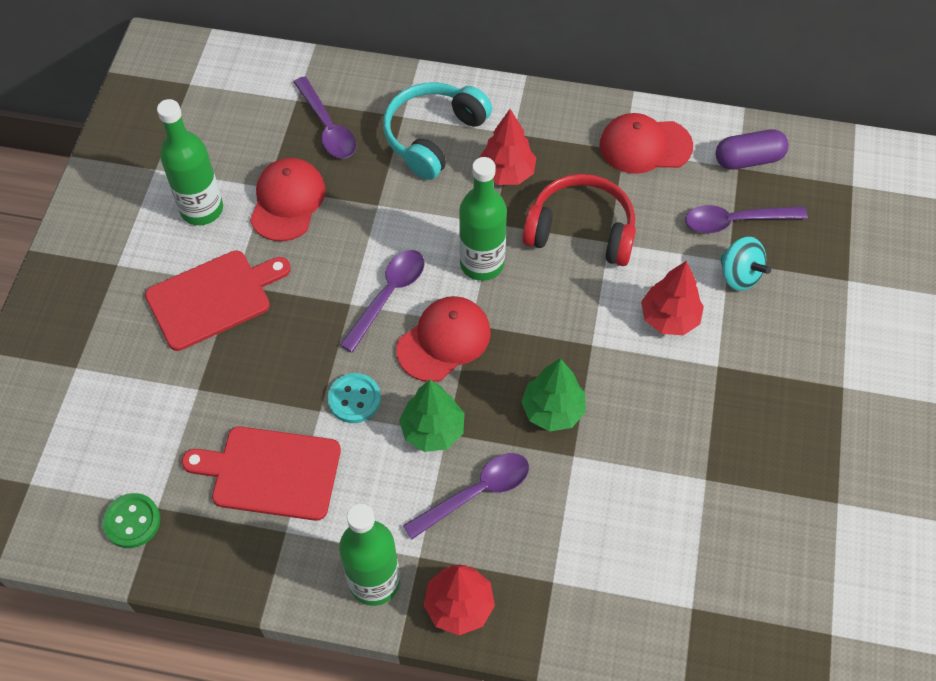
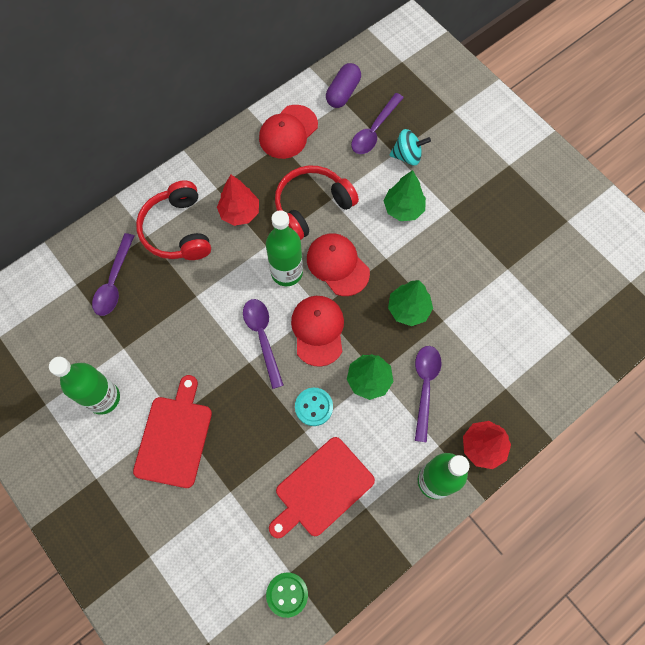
camera: 50 degrees left, 10 degrees up
red cap [250,158,326,241] -> red cap moved to [307,233,370,296]
purple spoon [294,77,357,159] -> purple spoon turned 90 degrees clockwise [92,233,134,316]
turquoise headphones [383,82,492,180] -> red headphones [136,181,211,260]
red tree [641,261,704,335] -> green tree [384,170,426,221]

